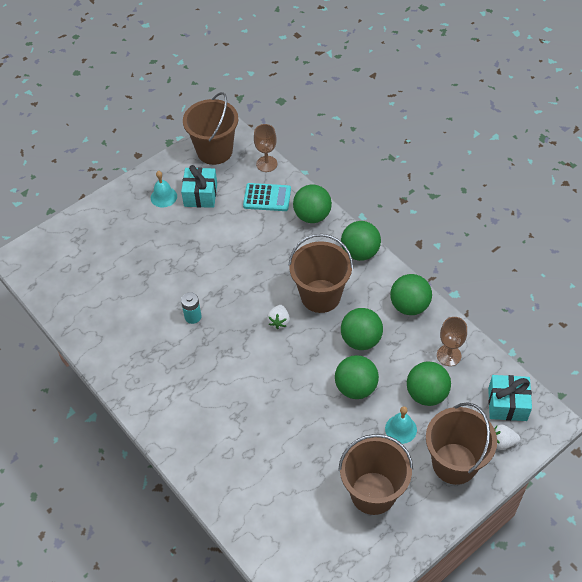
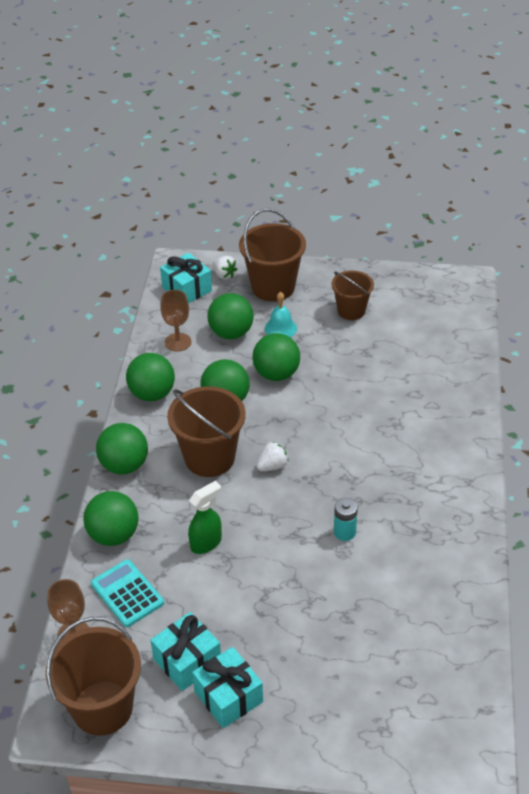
camera: 135 degrees left, 10 degrees down
turquoise bell [151,171,177,207] -> turquoise gift [192,647,263,728]
brown bucket [338,434,413,515] -> brown bucket [332,271,374,320], size x0.62
none -> green spray bottle [188,481,222,554]

